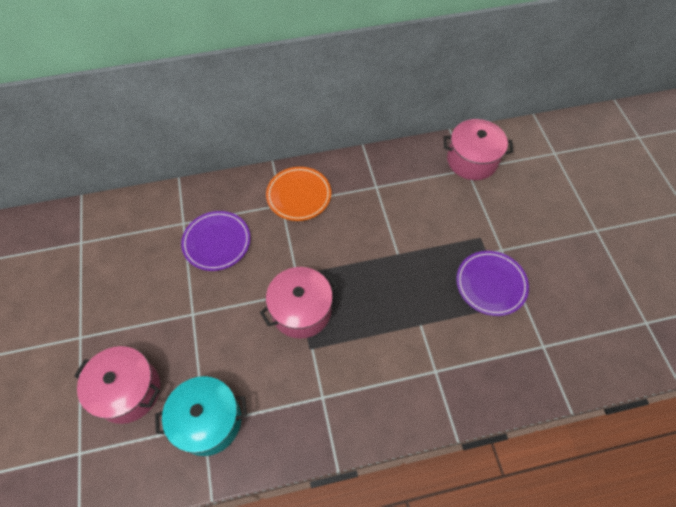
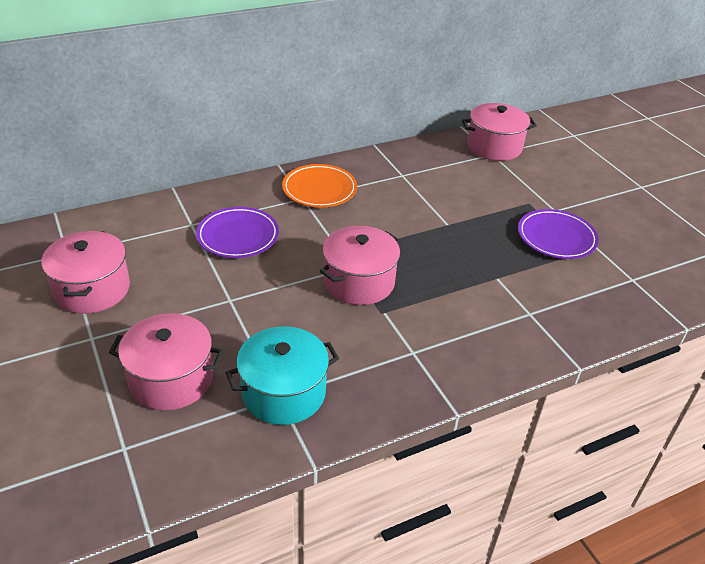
camera: 15 degrees left, 20 degrees down
none -> pink pot [41,231,130,314]

